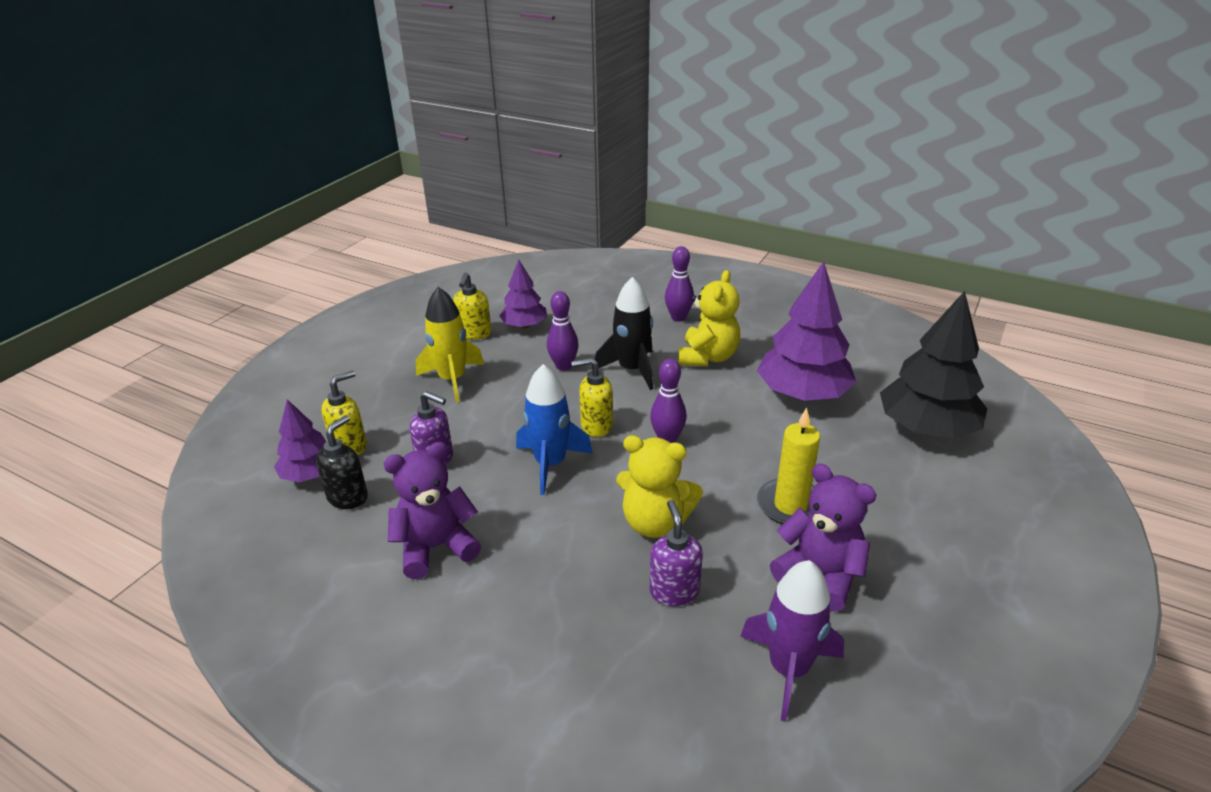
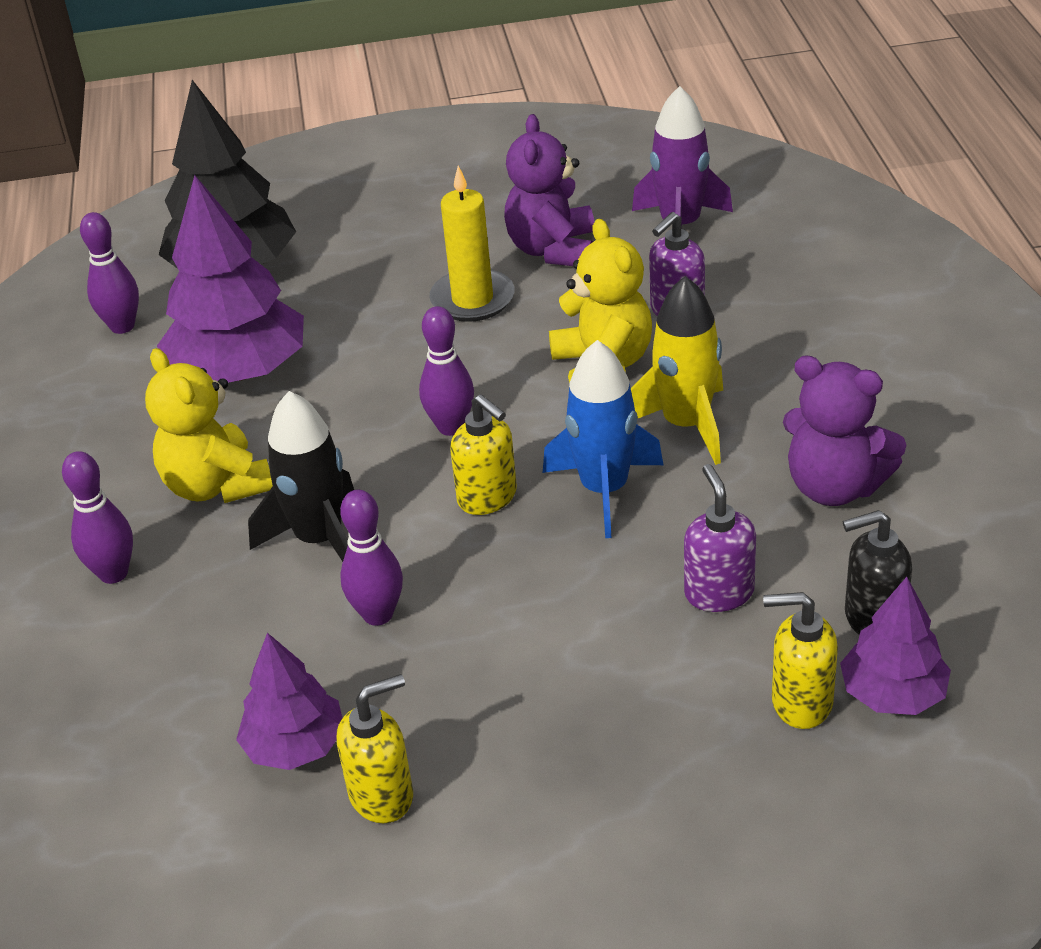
camera: 125 degrees left, 5 degrees up
yellow rocket [416,287,484,403] -> yellow rocket moved to [631,276,723,465]
yellow teddy bear [679,270,740,366] -> yellow teddy bear turned 105 degrees counterclockwise [145,348,273,503]
none -> purple bowling pin [80,212,139,334]

